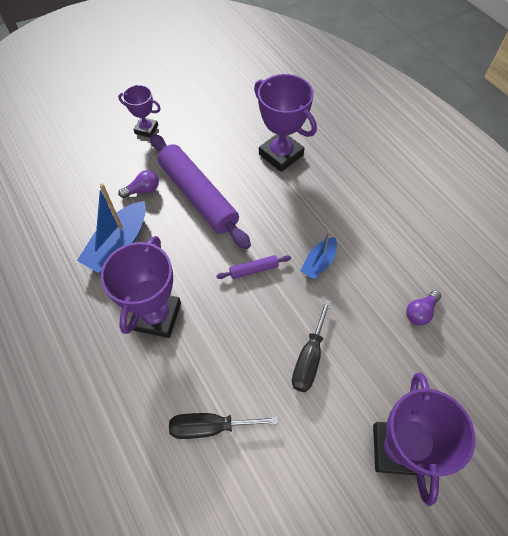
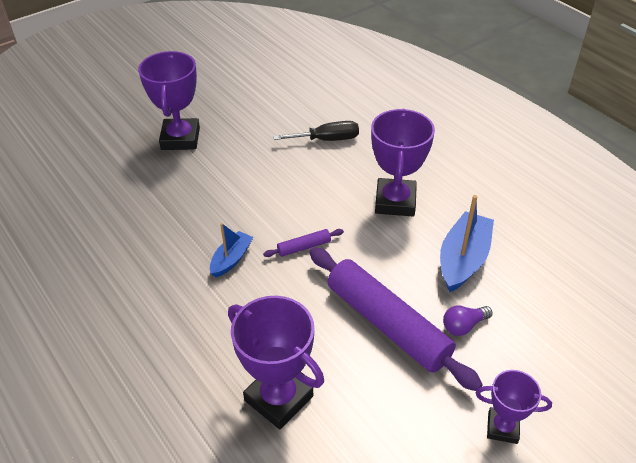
camera: 175 degrees right, 15 degrees down
black screwdriver [292,299,331,392] -> none
purple light bulb [406,290,441,325] -> none

